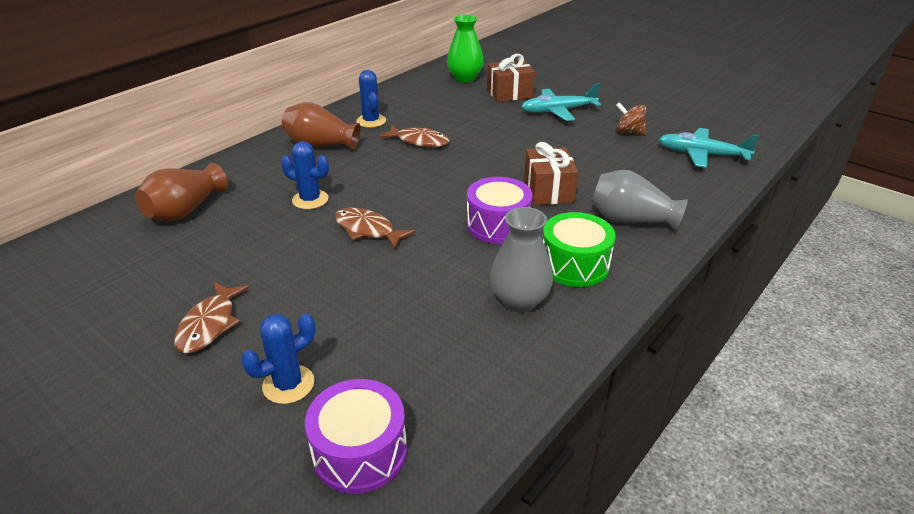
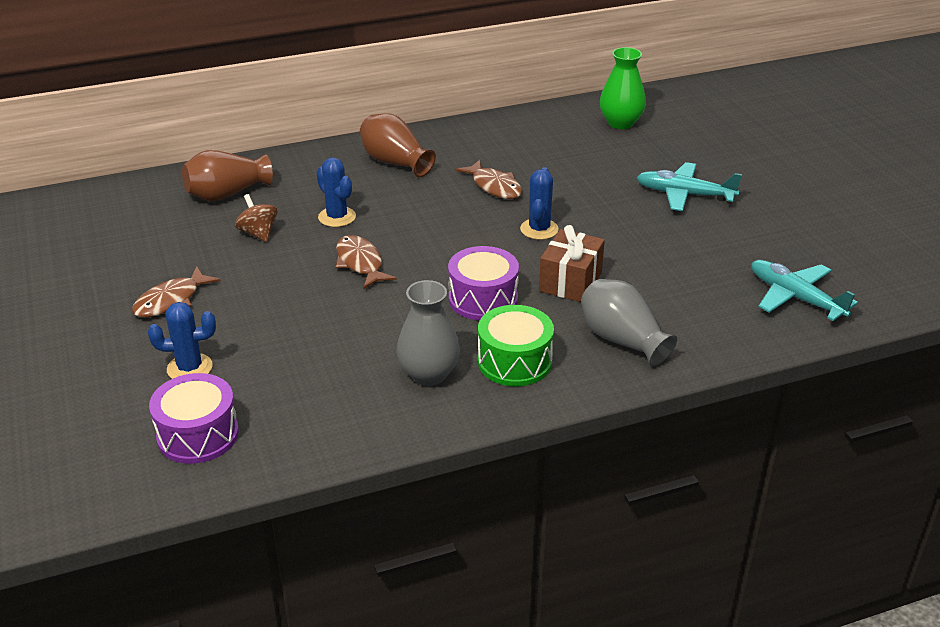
camera: 30 degrees right, 0 degrees up
blue cactus [356,70,386,128] -> blue cactus moved to [520,167,559,240]
brown gift [487,54,535,102] -> none
brown spinning top [616,102,647,135] -> brown spinning top moved to [235,194,278,242]

